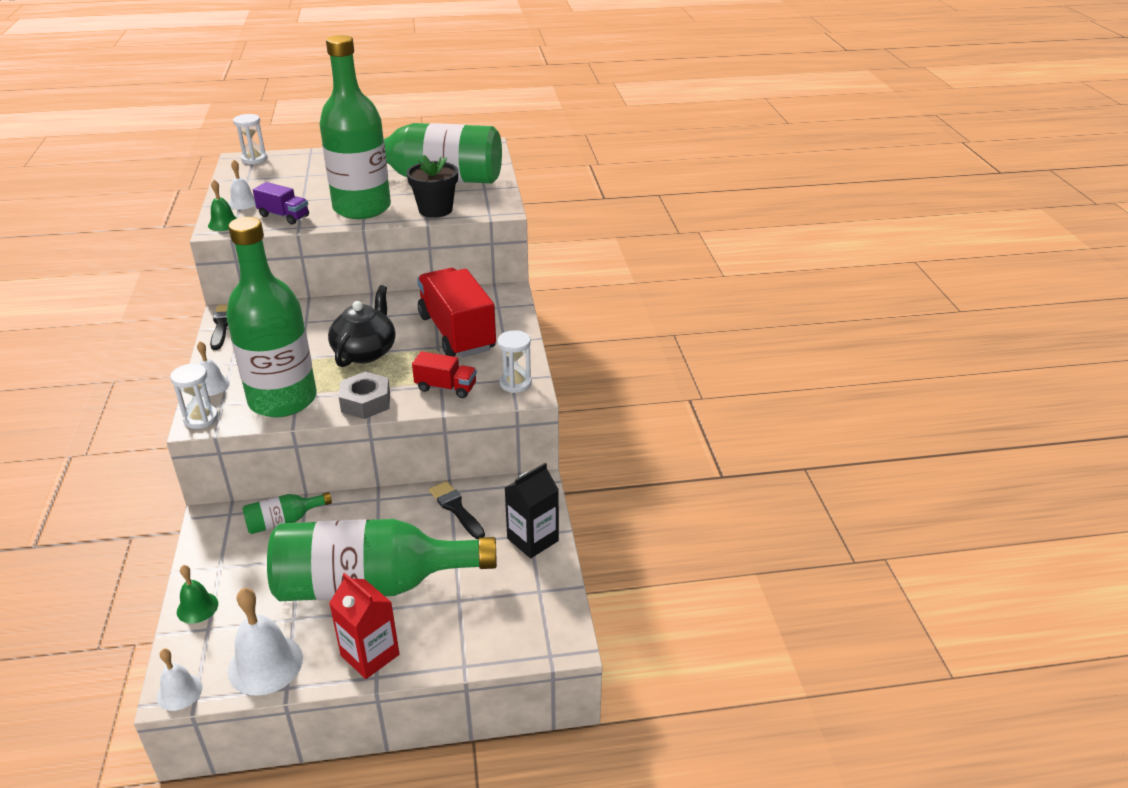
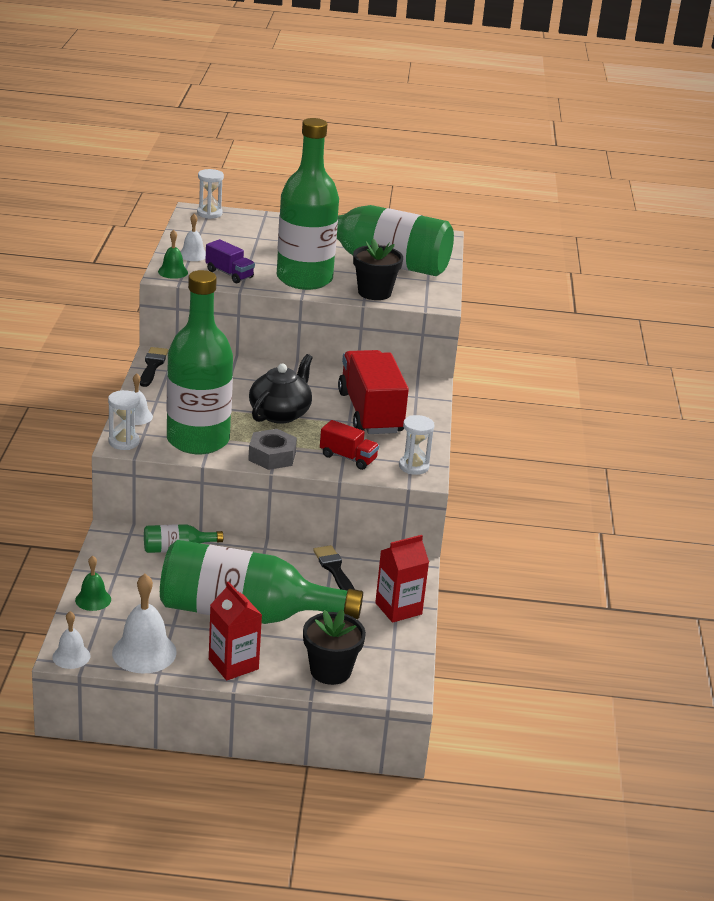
camera: 10 degrees right, 5 degrees down
black carton [505,463,559,558] -> red carton [375,535,429,623]
none -> black flower pot [303,609,366,685]

